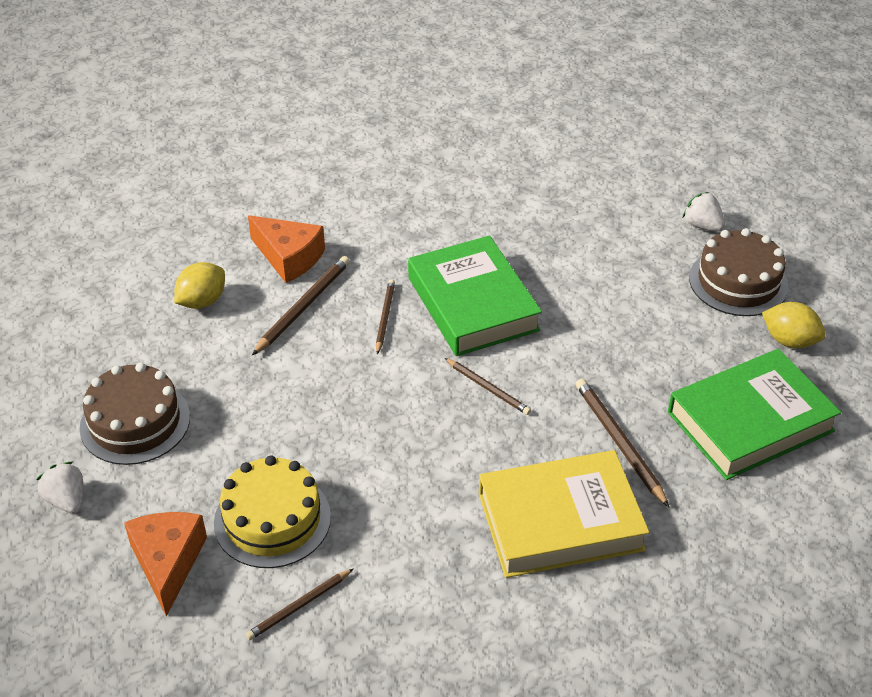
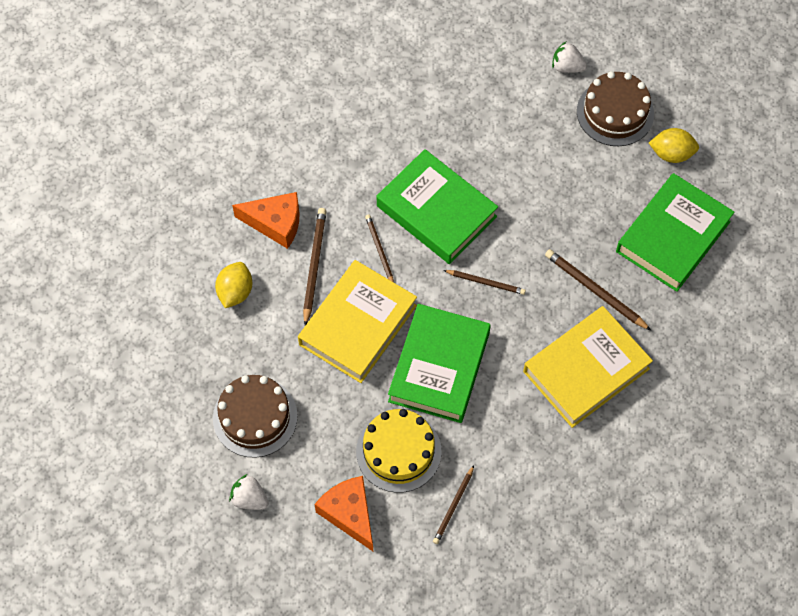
camera: 25 degrees left, 20 degrees up
none -> yellow book [298,260,417,383]
none -> green book [388,304,491,423]

